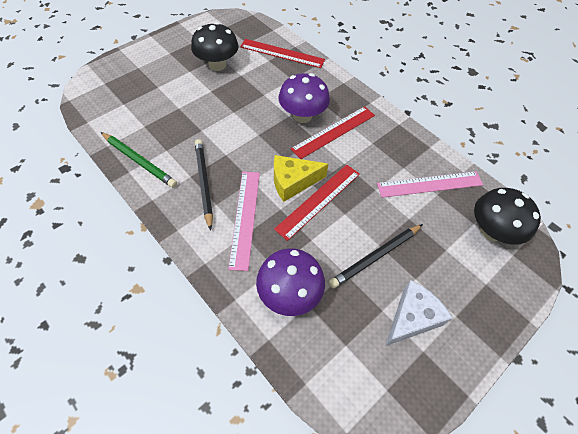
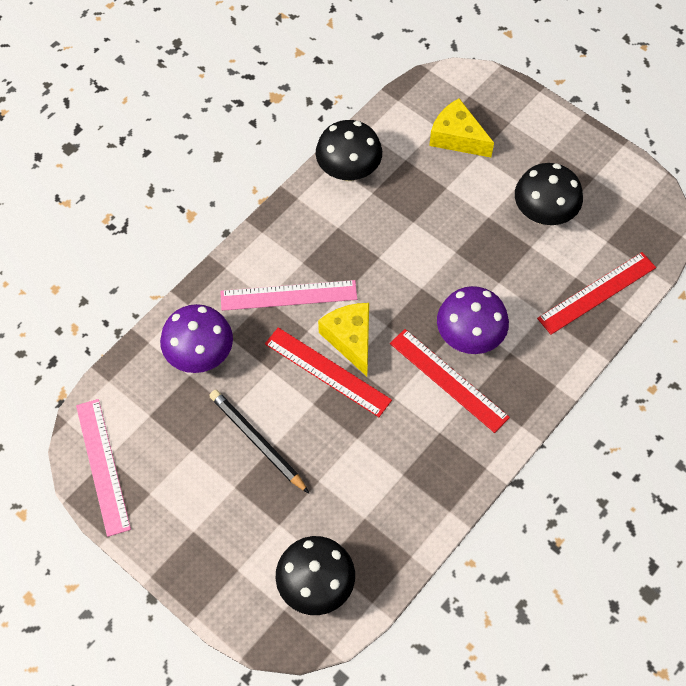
camera: 85 degrees right, 5 degrees up
green pencil [101,132,177,188] -> black mushroom [316,120,382,181]
black pencil [195,139,213,231] -> none
red ruler [240,39,325,68] -> red ruler turned 45 degrees clockwise [537,252,656,335]
pink ruler [377,171,483,198] -> pink ruler moved to [76,399,131,537]
white cheese [385,280,452,346] -> none
none -> yellow cheese [429,98,494,157]

